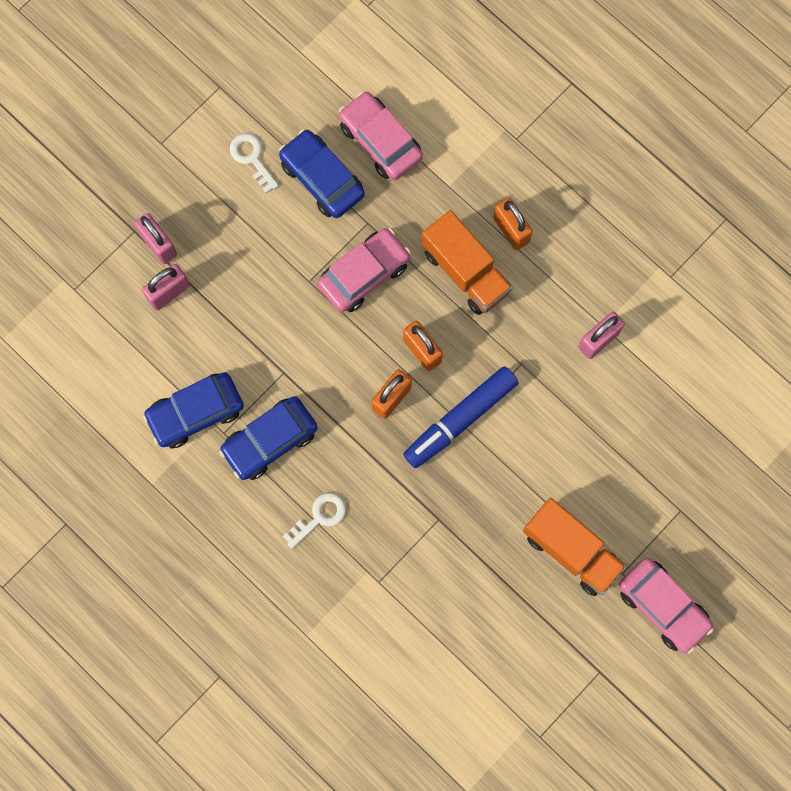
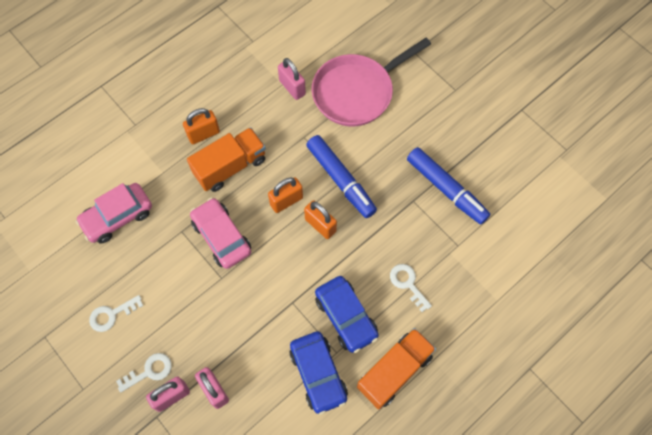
camera: 85 degrees left, 10 degrees down
blue car [279,129,365,218] -> none
orange truck [523,498,627,596] -> orange truck moved to [357,328,436,410]
pink car [619,558,714,653] -> none
none -> white key [116,353,172,393]
none -> pink pan [312,38,431,126]
none -> blue marker [407,147,490,225]

